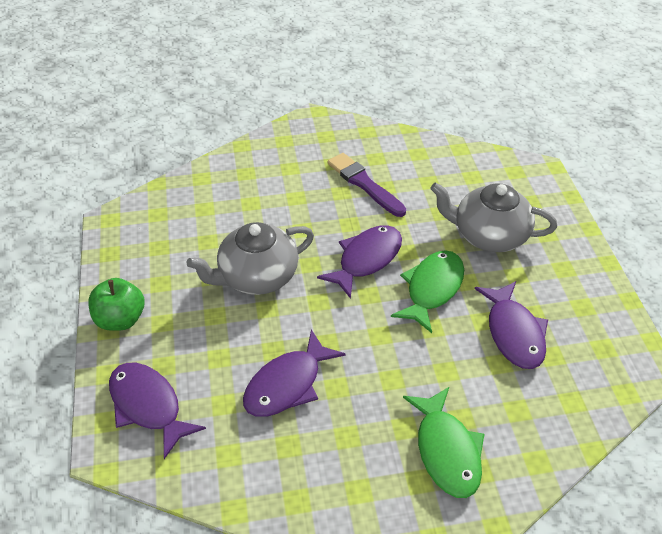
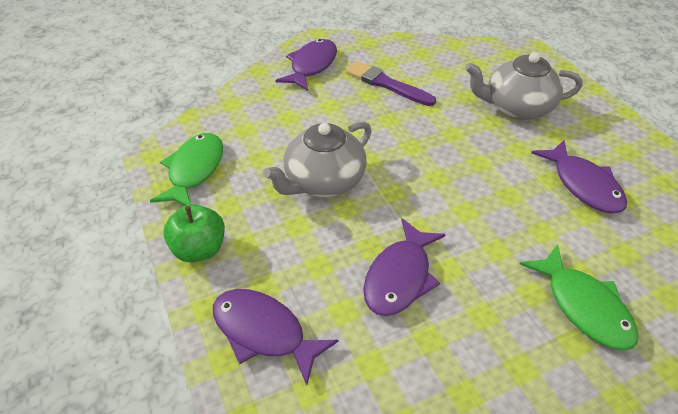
camera: 15 degrees left, 0 degrees up
purple fish [317,225,402,299] -> purple fish moved to [276,39,337,91]
green fish [391,250,464,333] -> green fish moved to [150,133,223,206]

